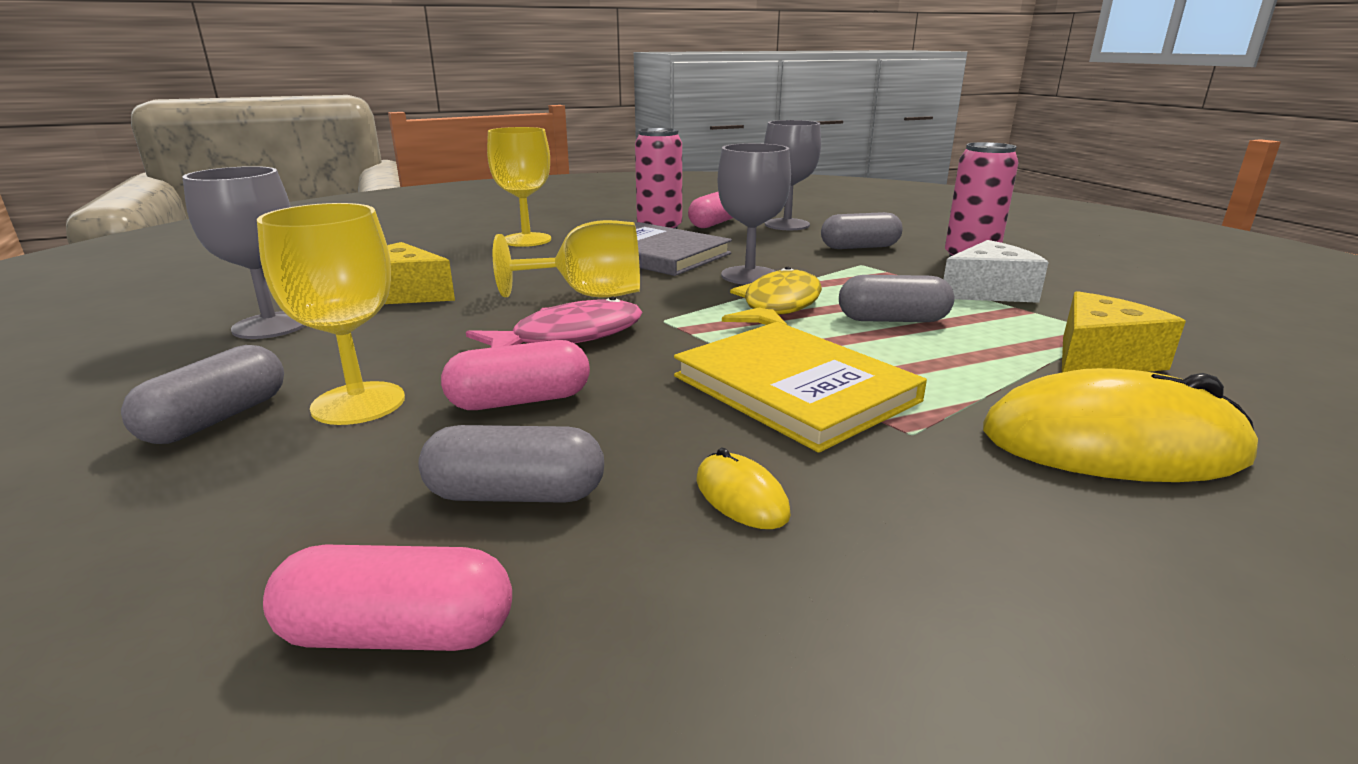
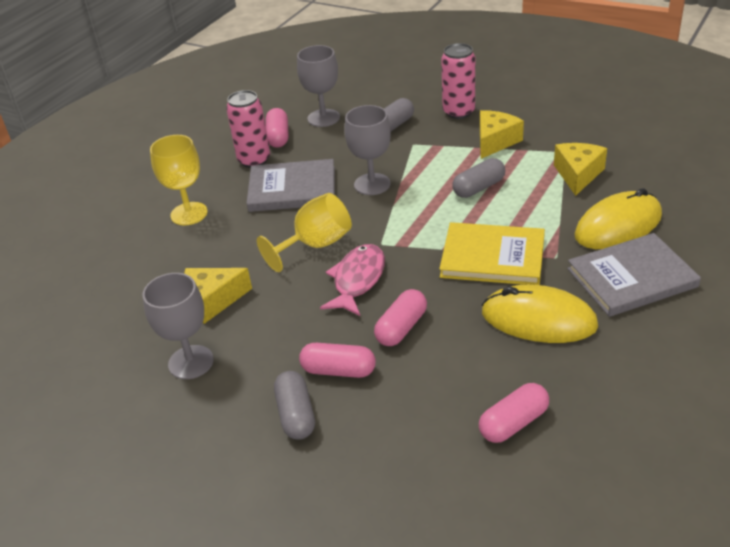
camera: 35 degrees left, 15 degrees up
yellow goblet [257,203,405,425] -> pink capsule [299,343,376,378]
grey capsule [418,425,604,503] -> none
yellow mouse [696,448,791,529] -> yellow mouse [482,285,598,343], size x2.28
yellow fish [722,267,822,325] -> none
white cheese [943,240,1049,303] -> yellow cheese [480,110,524,159]
none -> grey book [567,233,701,317]

